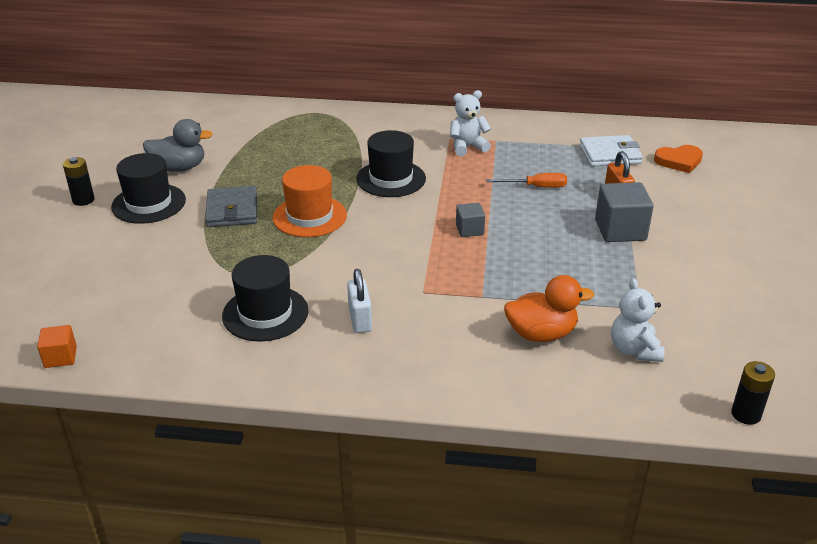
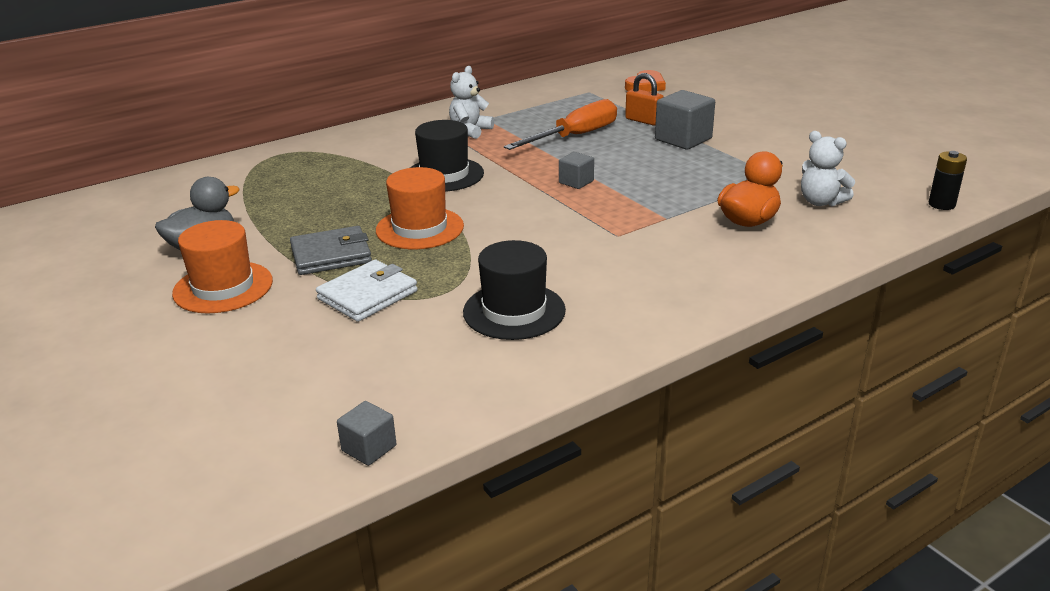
camera: 40 degrees left, 5 degrees down
orange cube [37,325,77,368] -> grey cube [337,401,396,466]
black battery [63,157,95,206] -> none
black hat [111,153,186,224] -> orange hat [172,220,273,314]
grey wallet [205,186,257,227] -> grey wallet turned 60 degrees counterclockwise [290,226,372,275]
white padlock [347,269,372,333] -> none
orange screwdriver [486,173,567,188] -> orange screwdriver [504,99,617,150], size x1.72
white wallet [579,135,643,167] -> white wallet moved to [316,260,417,322]

